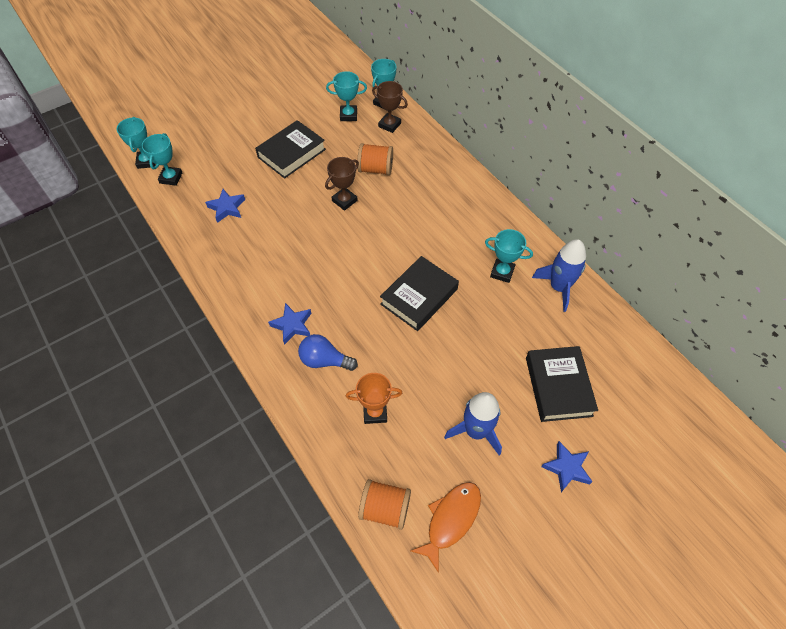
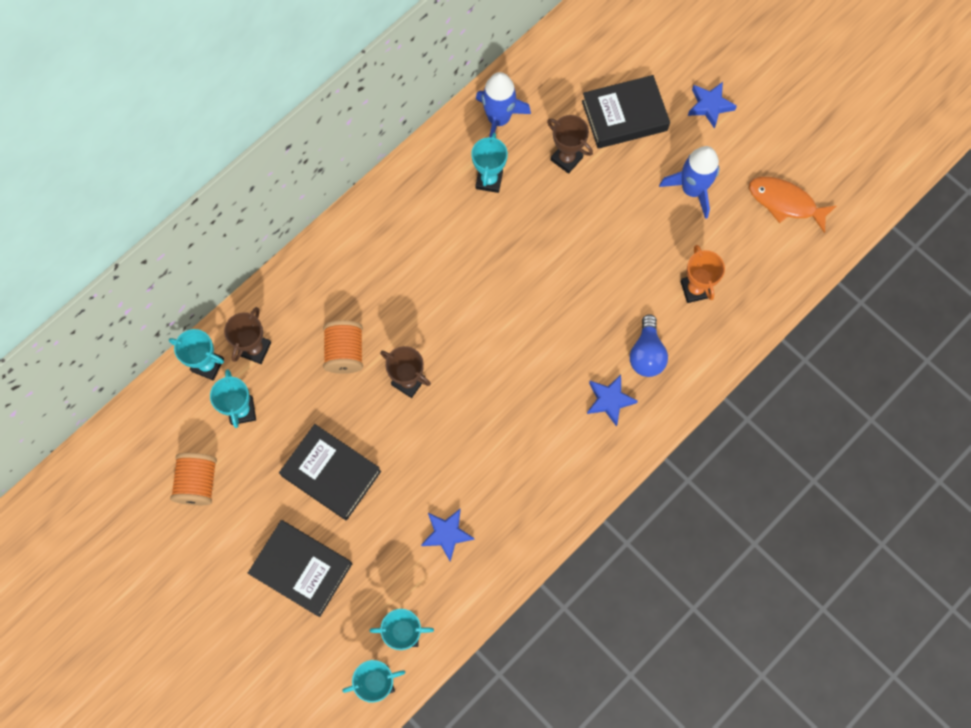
camera: 100 degrees left, 15 degrees up
orange spool [358,479,411,530] -> orange spool moved to [170,453,217,505]
black book [380,256,459,331] -> black book moved to [248,520,352,617]
none -> brown trophy [547,115,593,174]

